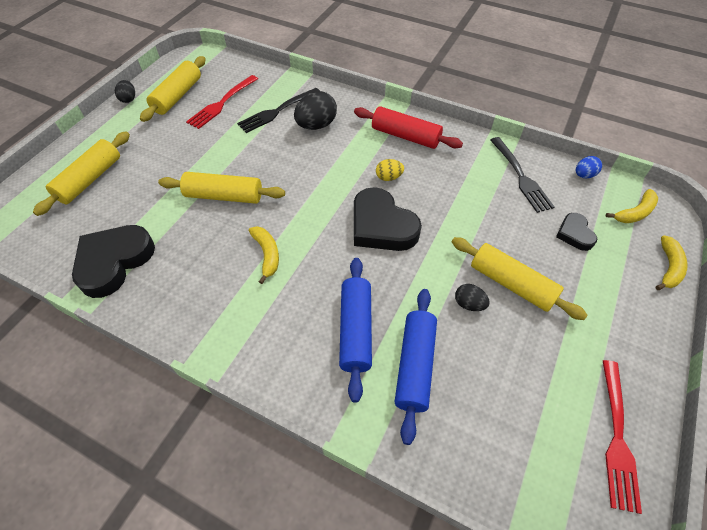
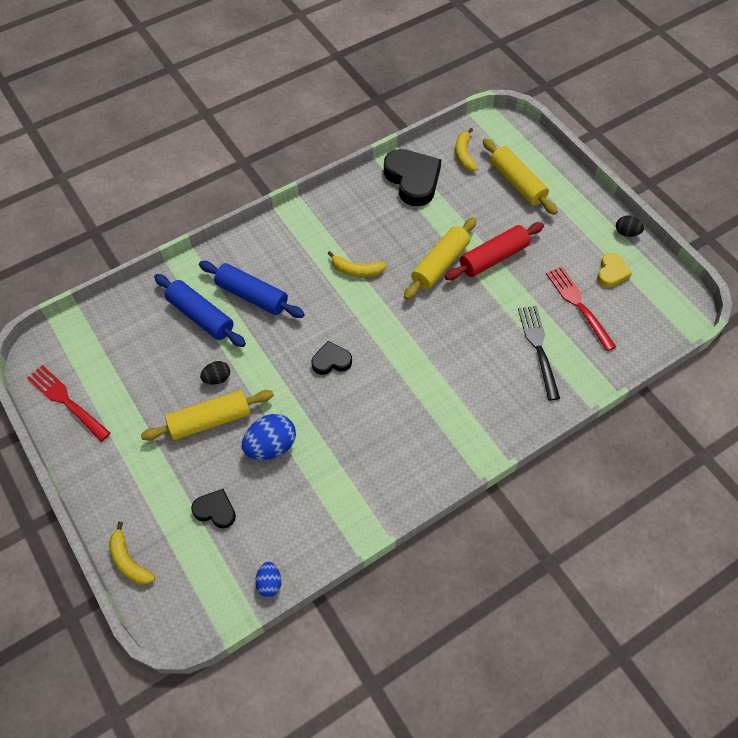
camera: 120 degrees right, 5 degrees up
yellow rolling pin [140,56,206,122] -> yellow heart [597,253,632,287]
black egg [294,91,337,130] -> none
red rolling pin [354,106,463,149] -> red rolling pin moved to [445,222,544,280]
black heart [354,187,422,251] -> black heart [312,341,352,375], size x0.53
yellow egg [376,159,404,181] -> none
black fork [490,137,555,213] -> none
yellow banana [606,189,658,223] -> yellow banana moved to [455,128,478,171]
none -> blue egg [242,414,296,460]

